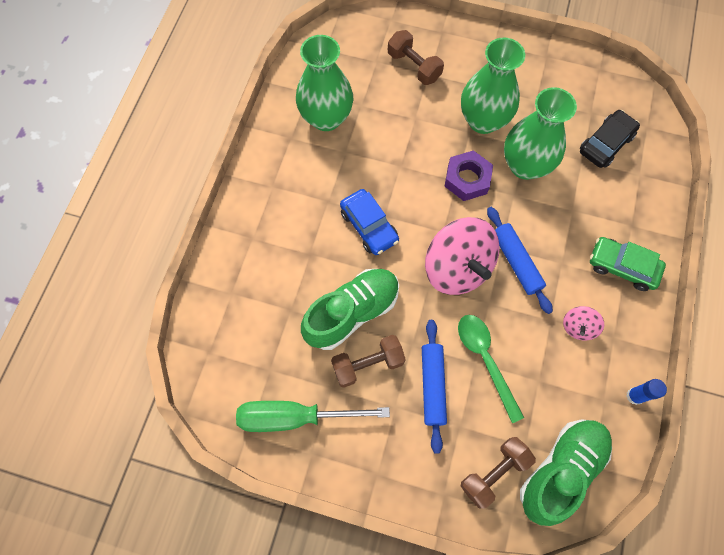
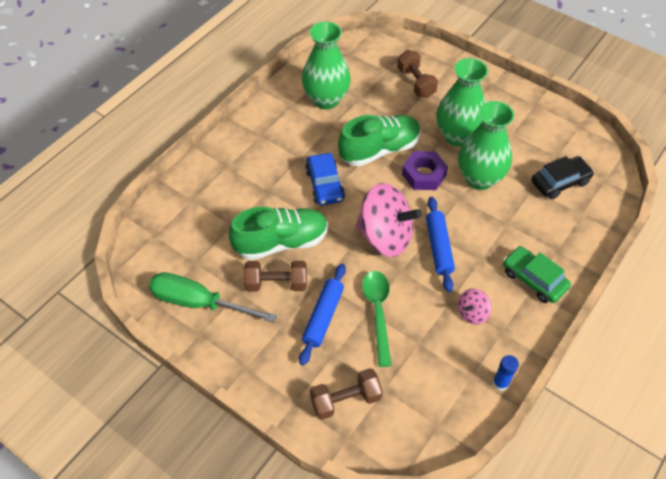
camera: 20 degrees right, 15 degrees down
pink spinning top [425,217,500,295] -> pink spinning top turned 60 degrees counterclockwise [356,183,422,257]
green shoe [520,419,612,526] -> green shoe moved to [338,115,421,166]

